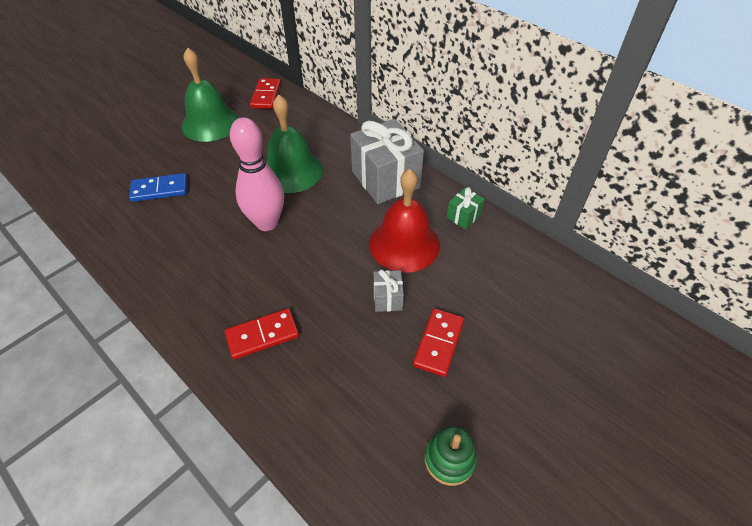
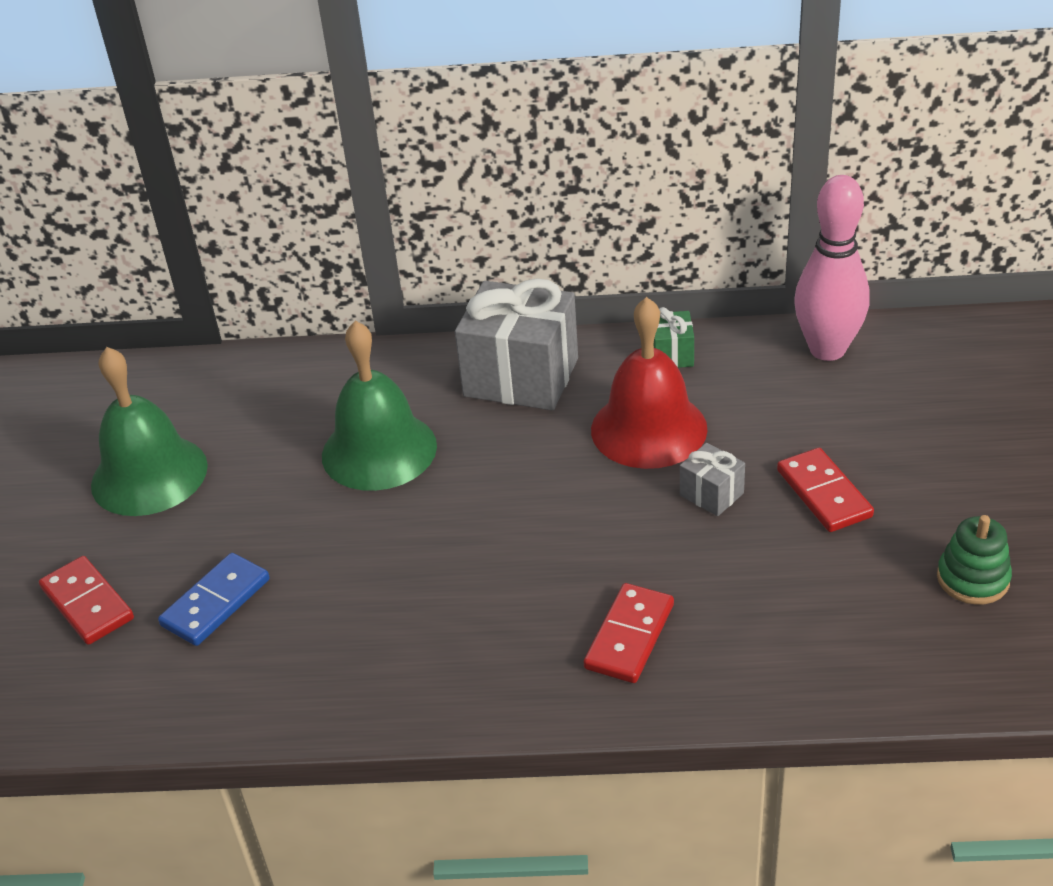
camera: 40 degrees left, 10 degrees down
pink bowling pin [230,117,284,231] -> pink bowling pin moved to [794,175,870,361]
red domino [250,78,281,109] -> red domino moved to [39,556,134,645]

